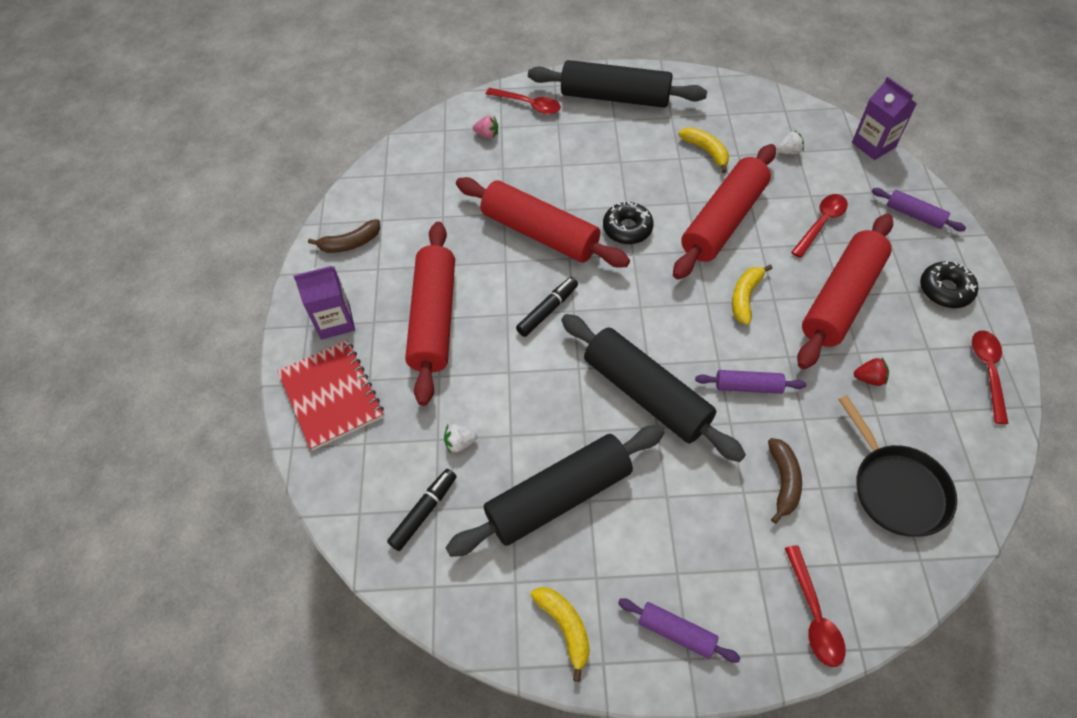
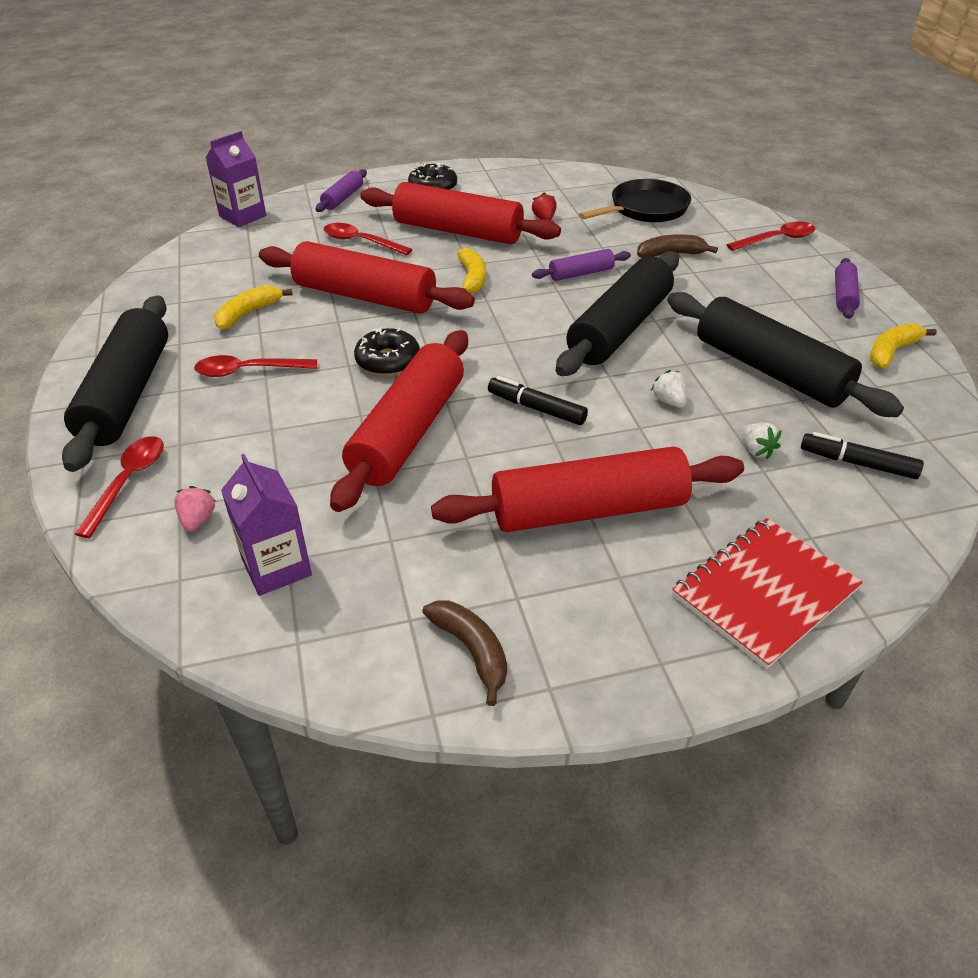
camera: 105 degrees left, 15 degrees down
purple carton [293,266,355,340] -> purple carton moved to [221,454,312,596]
purple rolling pin [695,370,806,394] -> purple rolling pin turned 75 degrees clockwise [532,249,631,281]
yellow banana [732,264,772,325] -> yellow banana turned 105 degrees counterclockwise [457,248,486,294]
white strawberry [776,130,804,154] -> white strawberry moved to [651,370,687,408]
red spoon [972,330,1009,424] -> red spoon moved to [194,355,317,377]

